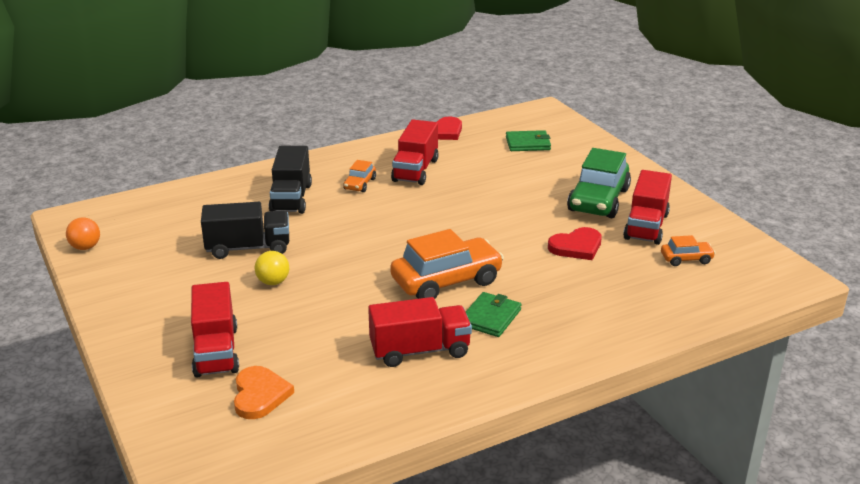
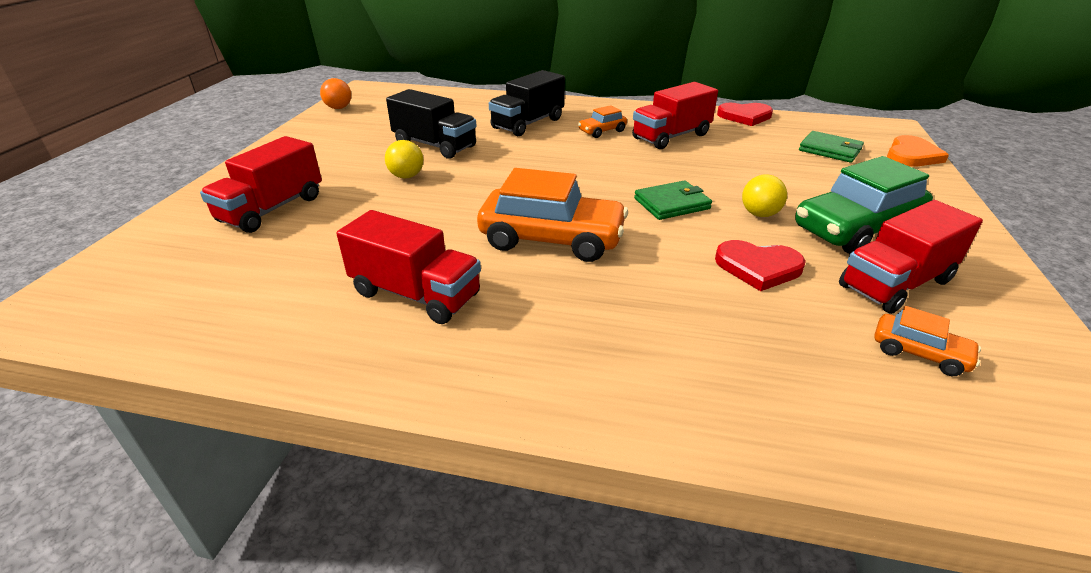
camera: 40 degrees right, 5 degrees up
orange heart [234,366,294,419] -> orange heart moved to [887,135,949,167]
green wallet [466,292,522,337] -> green wallet moved to [634,180,712,220]
none -> yellow ball [742,174,787,217]

